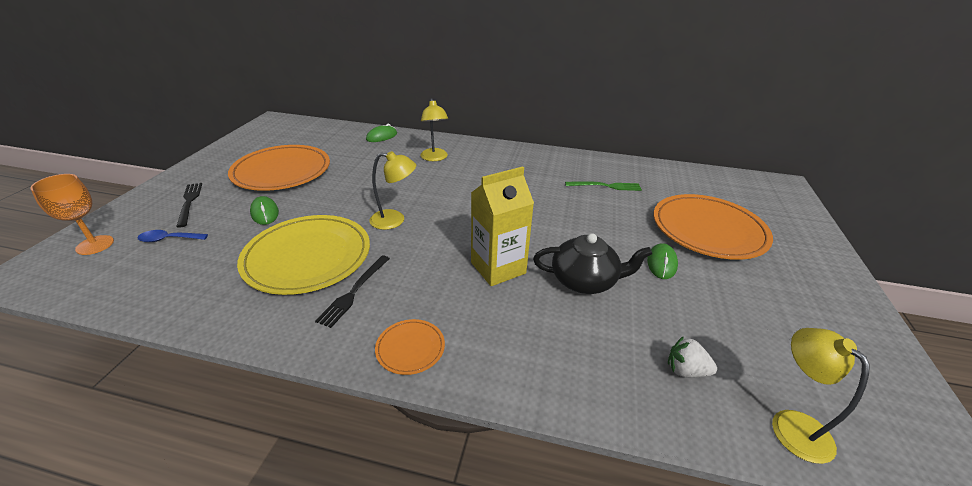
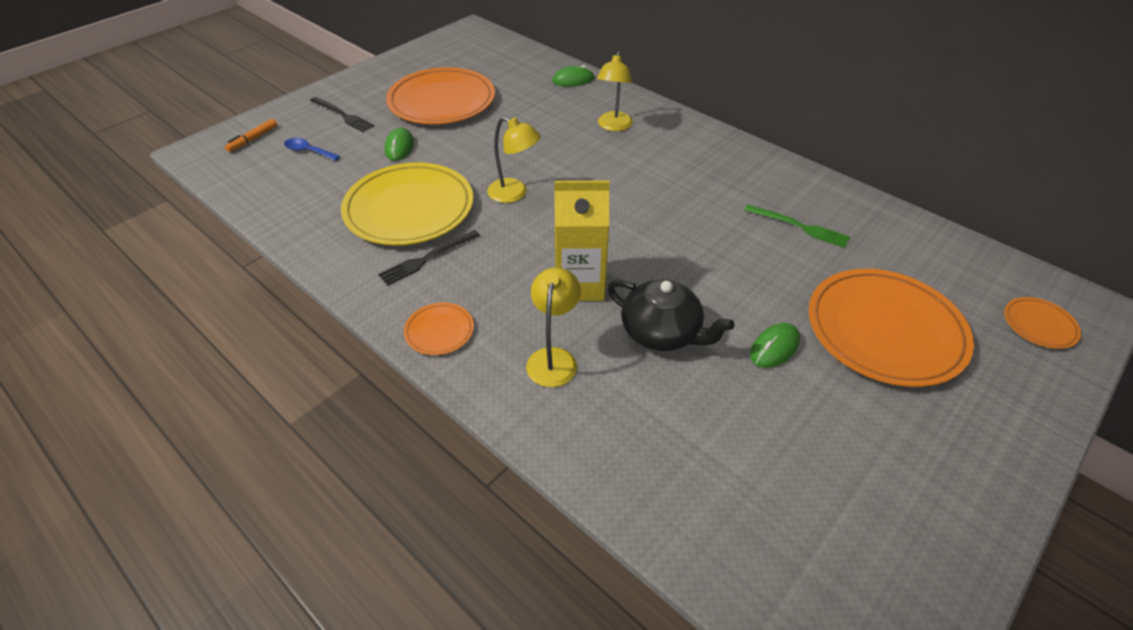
camera: 30 degrees right, 10 degrees up
orange goblet [30,174,114,255] -> orange marker [225,119,277,152]
black fork [176,183,202,228] -> black fork turned 120 degrees clockwise [310,97,374,132]
white strawberry [668,336,717,378] -> none
yellow lamp [772,328,870,464] -> yellow lamp moved to [526,268,581,387]
none -> orange plate [1004,297,1081,349]

